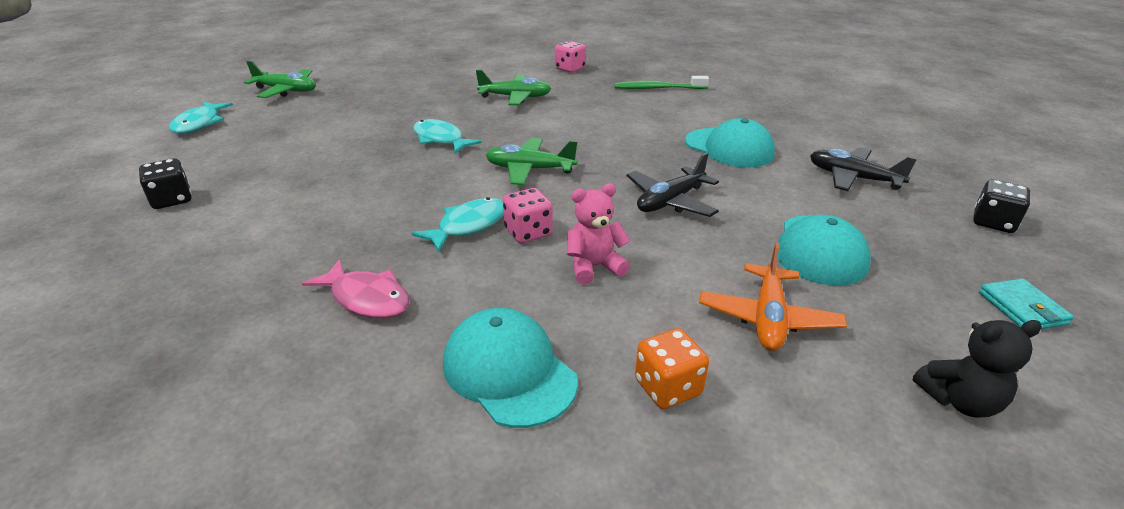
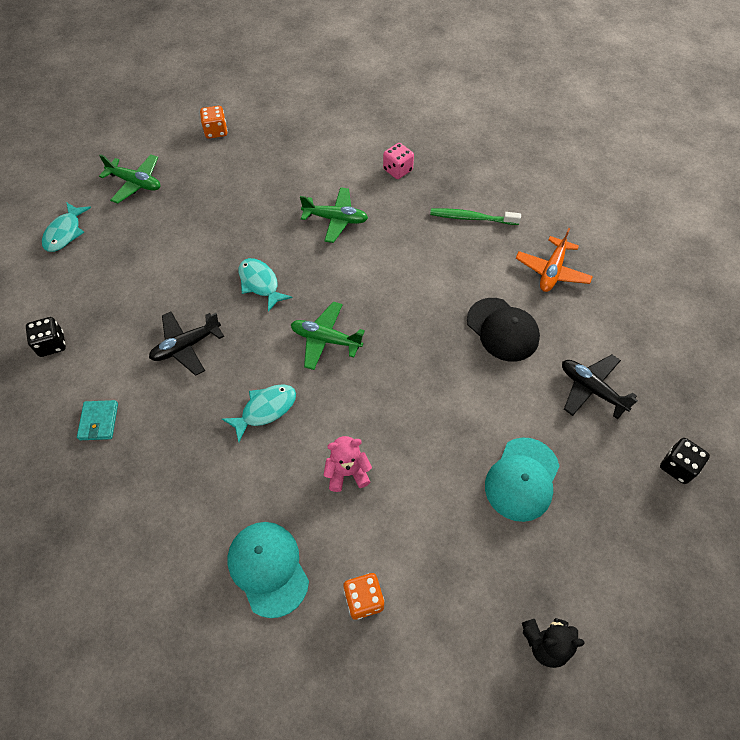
camera: 10 degrees right, 25 degrees up
pink fish [302,259,410,318] -> none
pink dice [503,188,552,243] -> none
black plane [626,152,719,217] -> black plane moved to [149,312,224,376]
turquoise cap [685,118,775,168] -> black cap [467,298,540,361]
orange plane [699,242,847,351] -> orange plane moved to [516,228,593,292]
turquoise wallet [979,278,1074,329] -> turquoise wallet moved to [77,400,118,440]
none -> orange dice [200,106,227,139]

